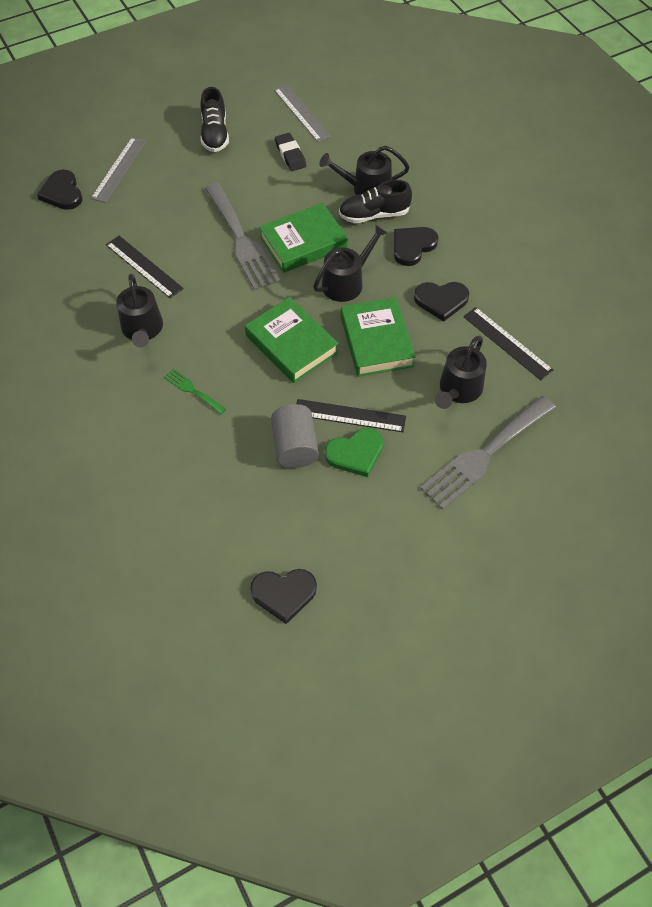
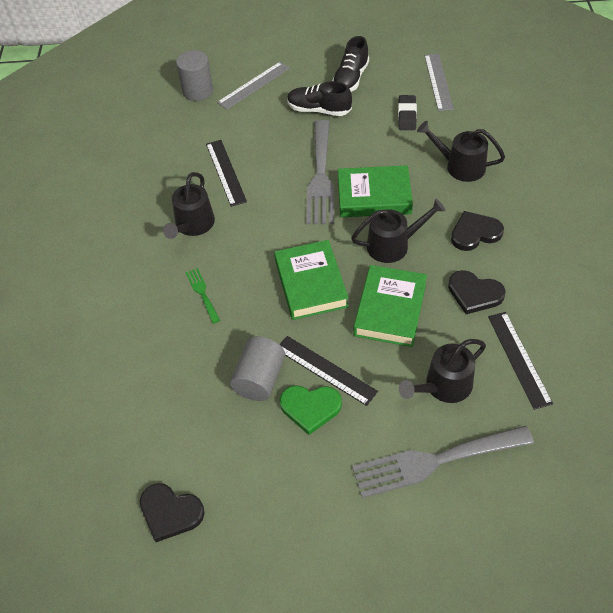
camera: 30 degrees right, 5 degrees down
black heart [37,170,82,210] -> grey cylinder [176,50,213,101]
black shoe [339,180,412,223] -> black shoe moved to [287,81,352,116]

